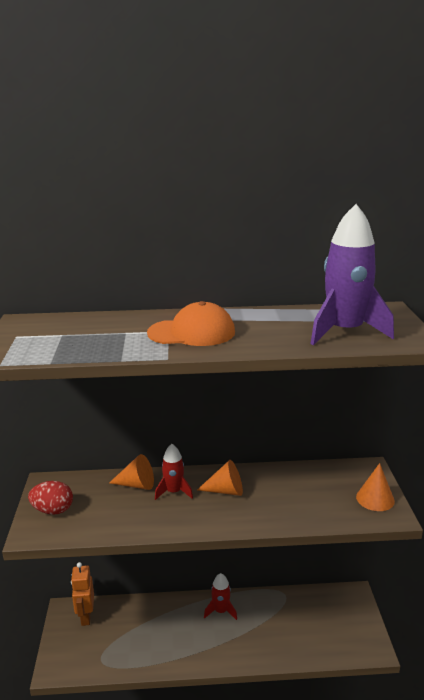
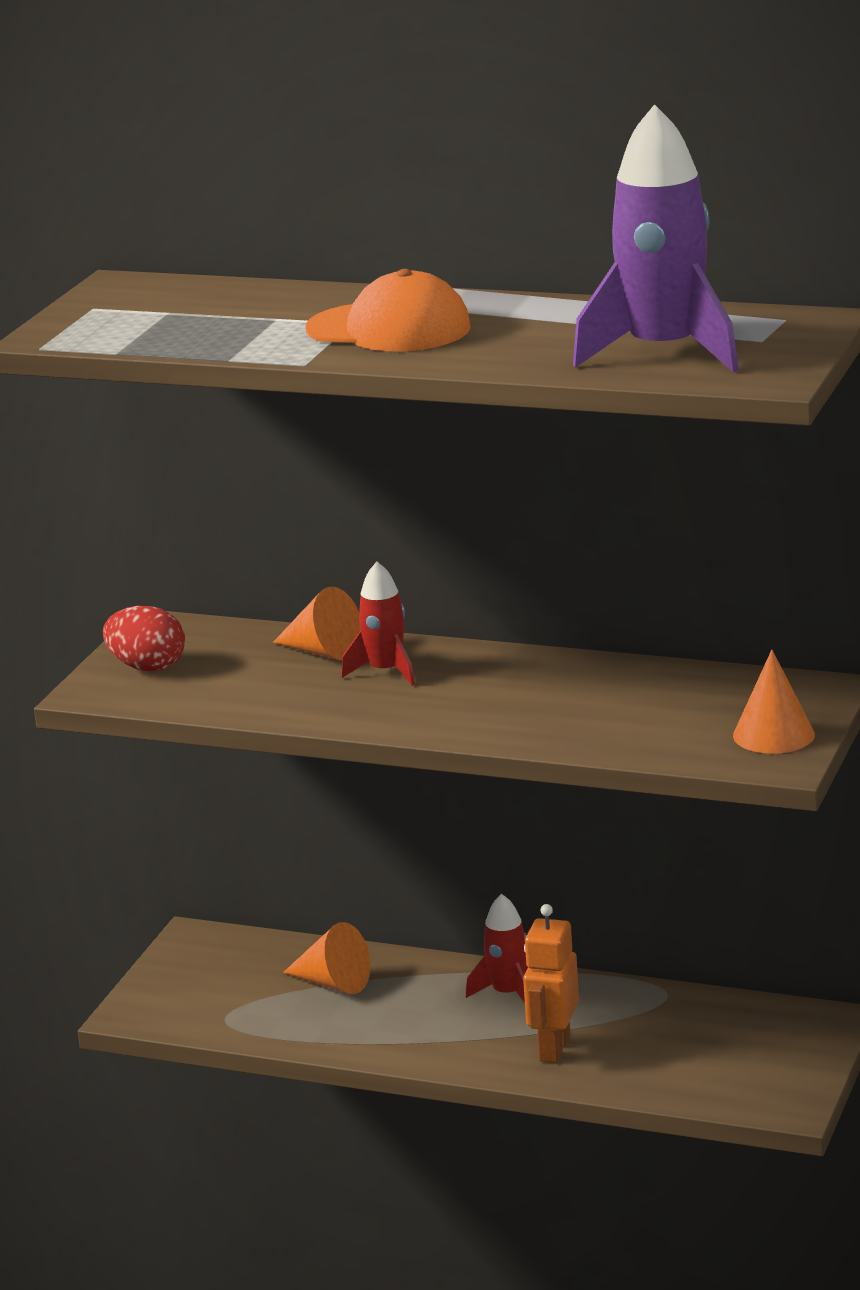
camera: 25 degrees right, 0 degrees up
orange robot [71,562,94,626] -> orange robot moved to [523,904,579,1063]
orange cone [197,460,243,496] -> orange cone moved to [283,922,371,994]

